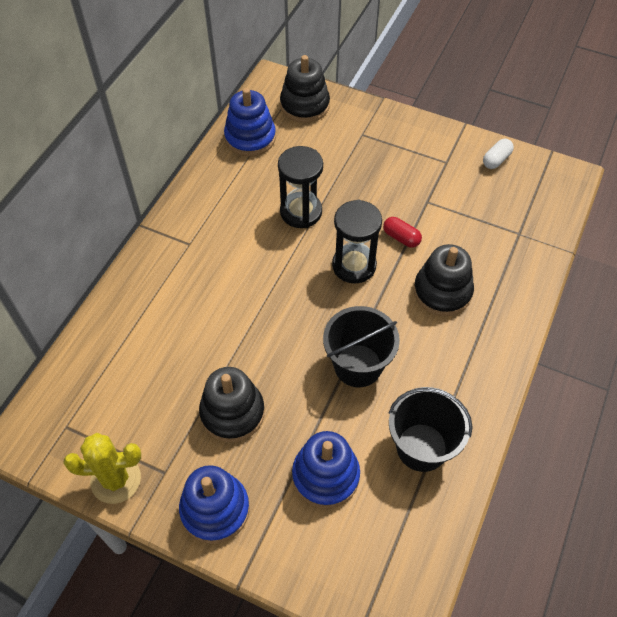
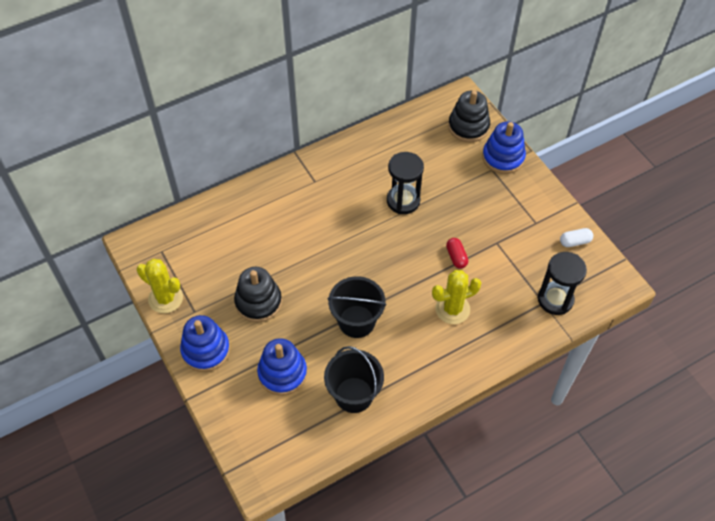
camera: 35 degrees right, 0 degrees up
blue stacking toy [224,88,276,156] -> blue stacking toy moved to [482,121,526,174]
black hourglass [332,200,382,283] -> black hourglass moved to [538,252,587,315]
black stacking toy [413,244,474,316] -> yellow cactus [432,270,481,324]

